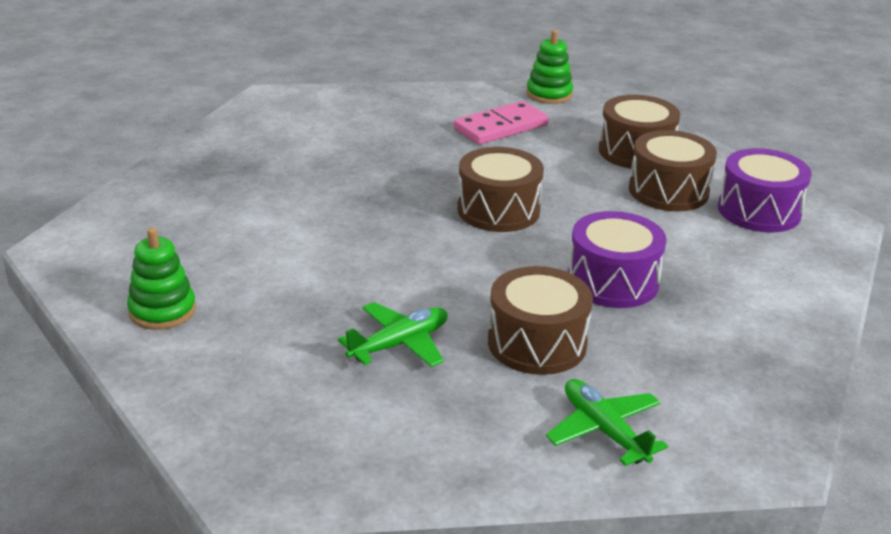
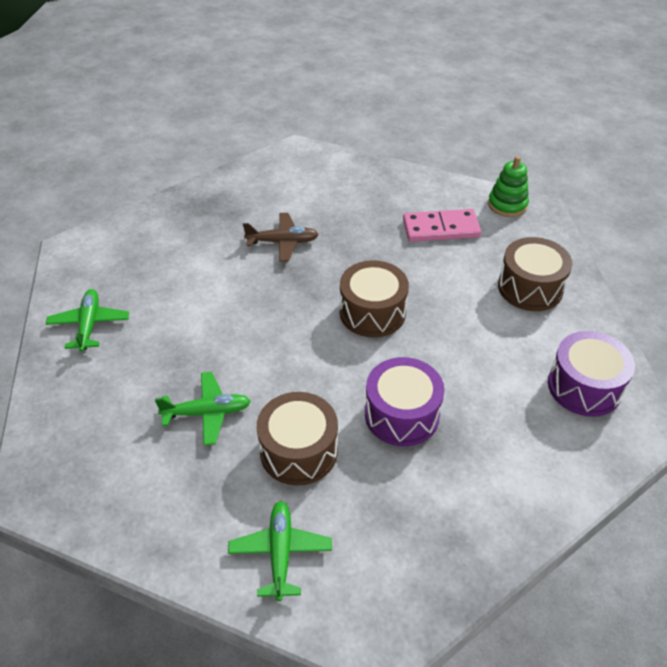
camera: 30 degrees right, 15 degrees up
green stacking toy [127,228,196,330] -> green plane [46,289,129,352]
brown drum [629,130,717,211] -> none
none -> brown plane [243,213,319,262]

